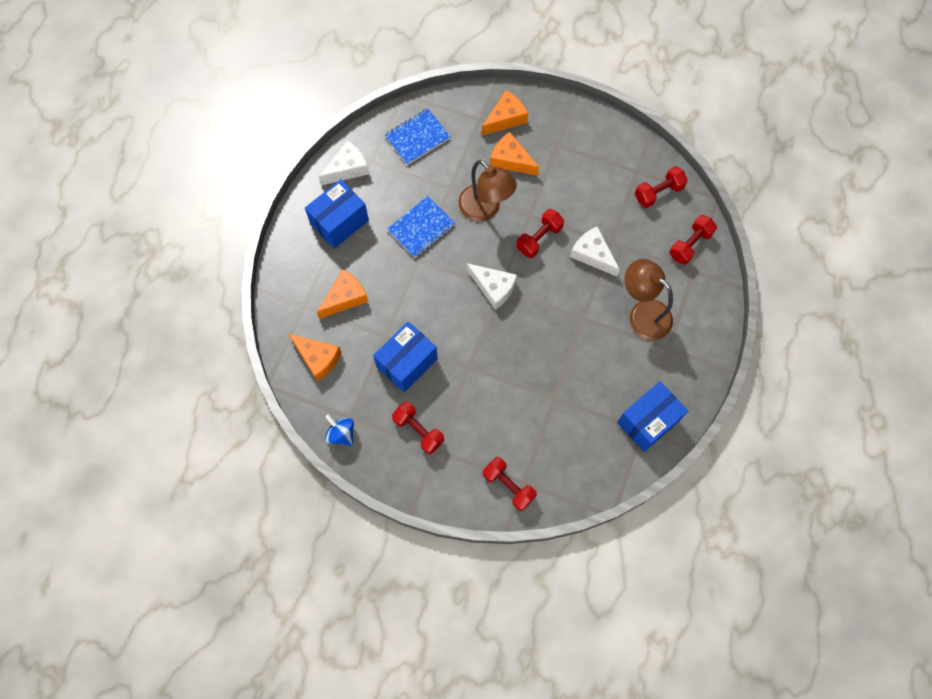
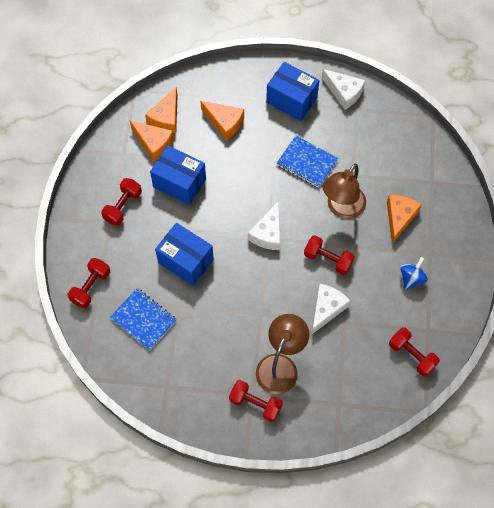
camera: 75 degrees right, 5 degrees down
blue spinning top [325,414,354,446] -> blue spinning top moved to [400,257,428,290]
blue notebook [384,108,451,165] -> blue notebook moved to [110,288,177,350]
orange cheese [482,90,528,136] -> orange cheese moved to [130,121,174,161]
blue box [617,381,688,452] -> blue box moved to [155,223,214,286]
red dumbbell [669,215,717,265] -> red dumbbell moved to [229,380,283,422]

